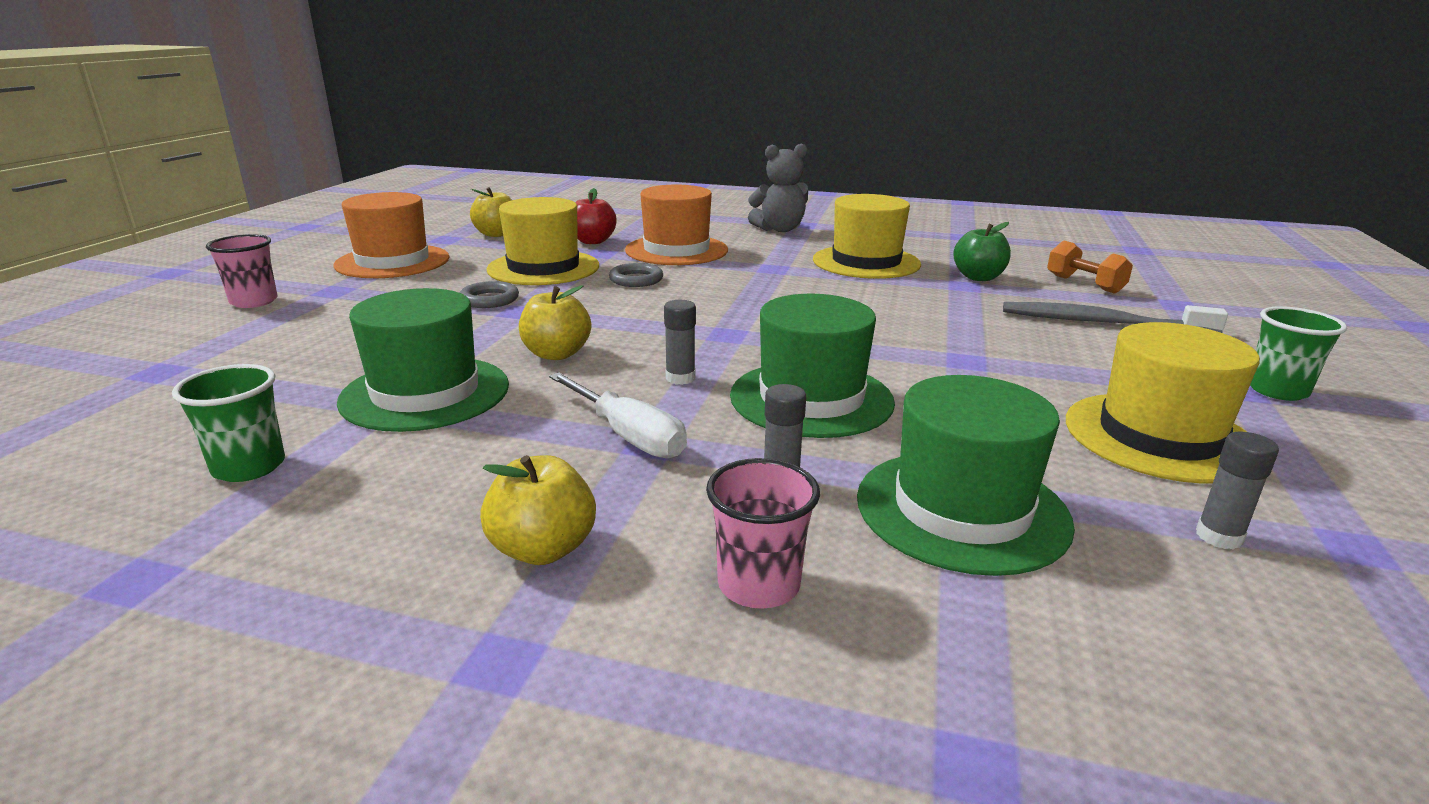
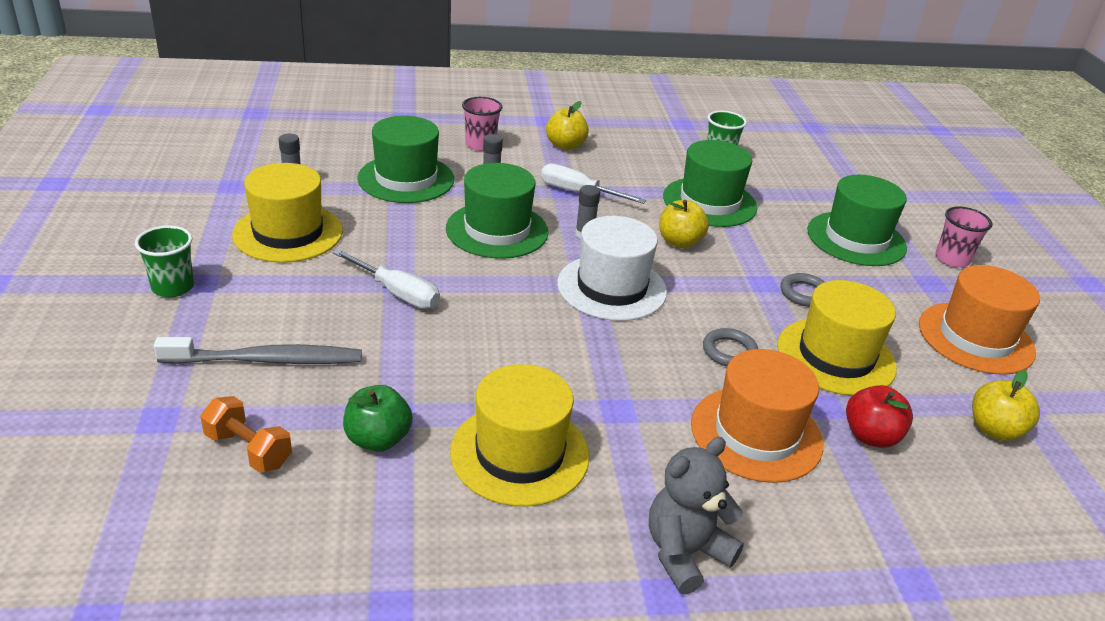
camera: 155 degrees right, 10 degrees up
none -> white screwdriver [333,249,440,309]
none -> white hat [557,216,667,321]
none -> green hat [807,175,907,266]

